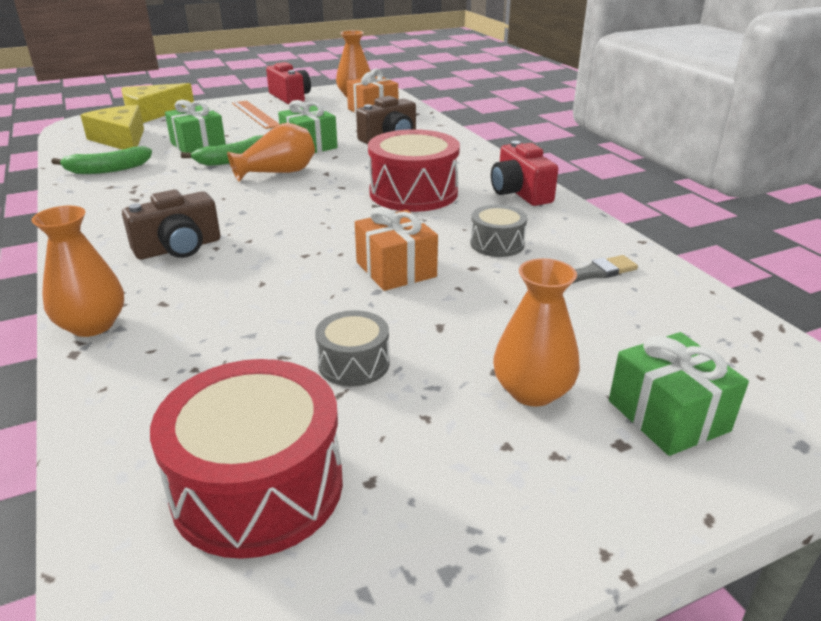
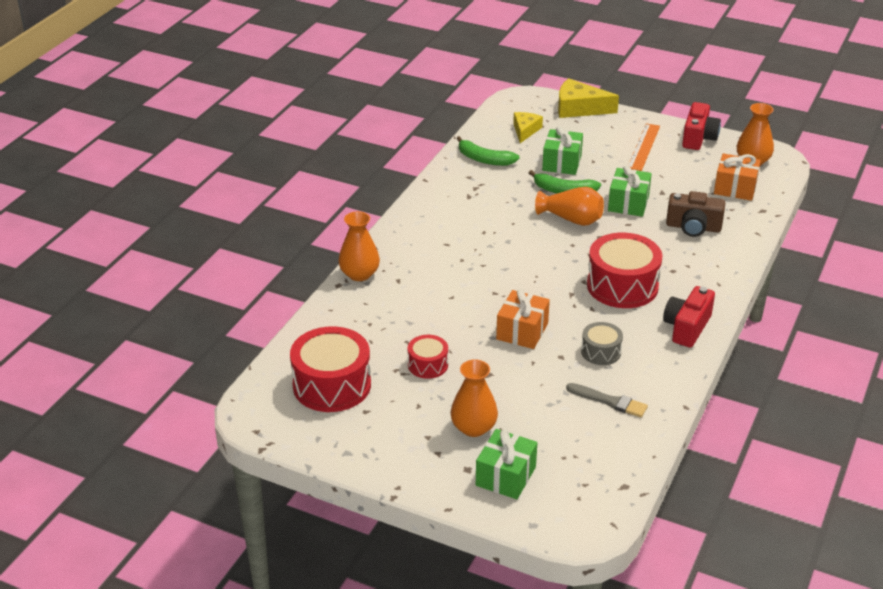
camera: 50 degrees right, 5 degrees up
yellow cheese [80,105,144,150] -> yellow cheese [513,112,543,143], size x0.64
brown camera [122,190,220,259] -> none
grey drum [315,310,390,386] -> red drum [408,335,448,379]

